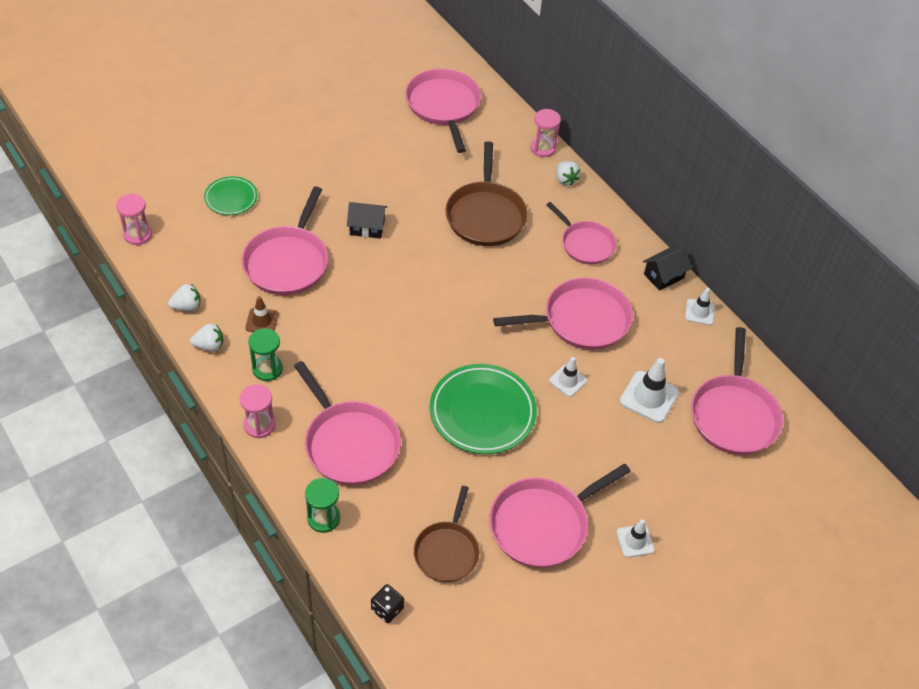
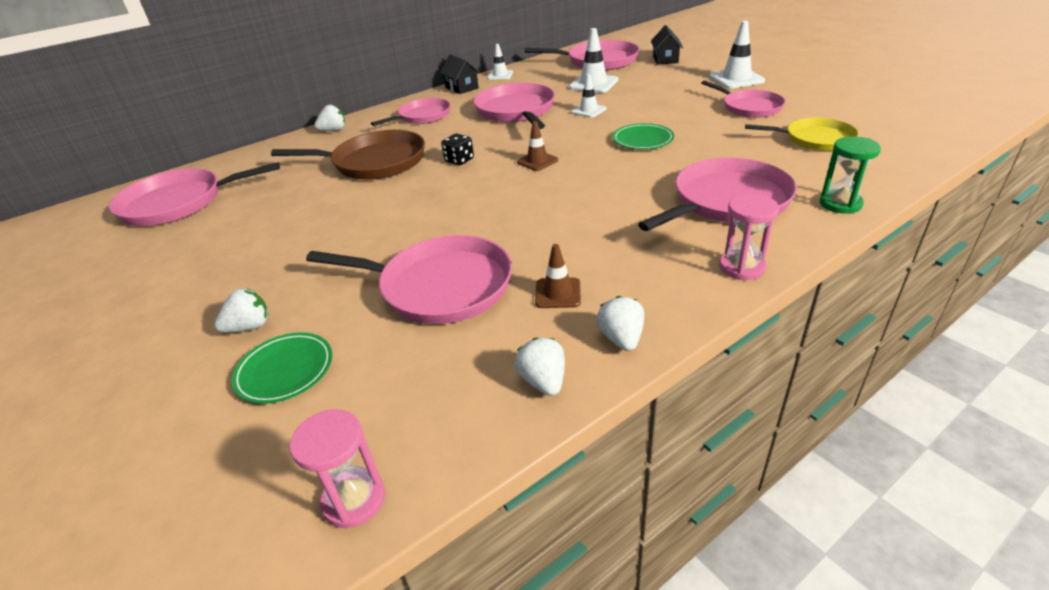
camera: 85 degrees left, 15 degrees down
green hourglass [248,328,283,381] -> none
black house [347,202,387,239] -> black house moved to [651,25,683,65]
black dice [371,584,404,623] -> black dice moved to [441,134,474,166]
brown pan [414,486,479,582] -> yellow pan [745,118,859,151]
green plate [430,364,537,454] -> green plate [613,123,674,149], size x0.56
pink pan [490,464,631,568] -> pink pan [701,80,785,118], size x0.65
pink hourglass [530,109,561,157] -> none
white traffic cone [617,519,655,558] -> white traffic cone [709,21,765,89], size x1.62
none -> white strawberry [214,289,268,333]
none -> brown traffic cone [517,121,558,171]

